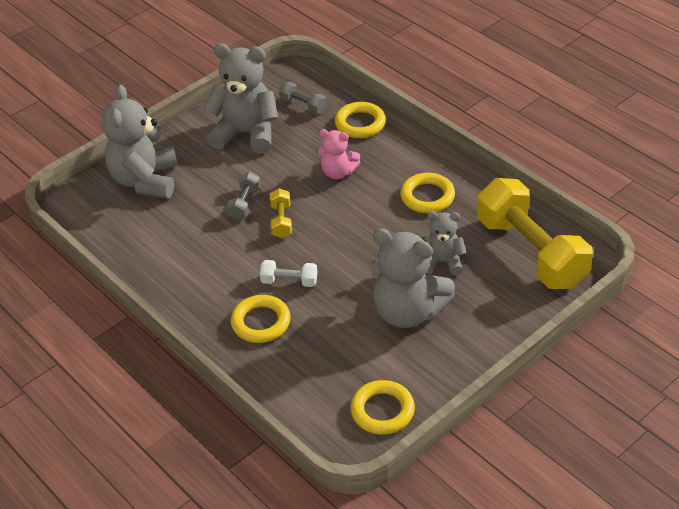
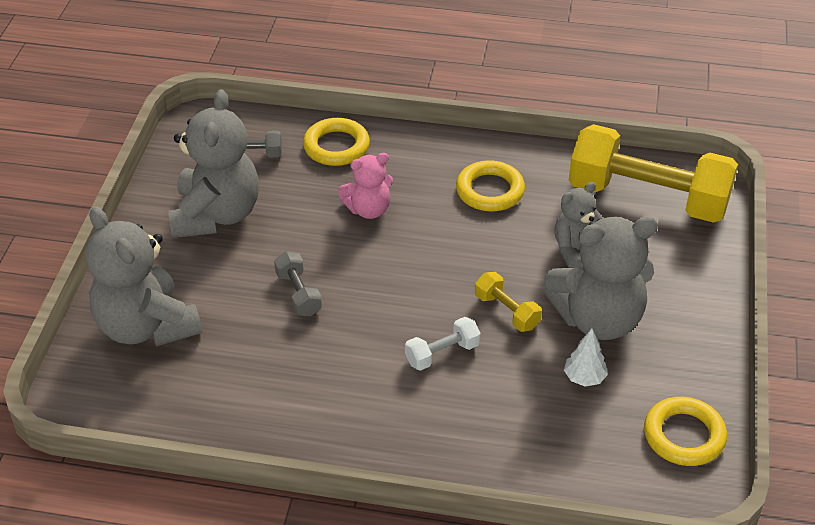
camera: 40 degrees left, 0 degrees up
grey teddy bear [203,43,278,154] -> grey teddy bear turned 120 degrees clockwise [168,89,259,238]
yellow ring [231,295,291,343] -> none
yellow dumbbell [270,188,292,238] -> yellow dumbbell moved to [475,272,542,332]
none -> white tree [564,328,608,387]

